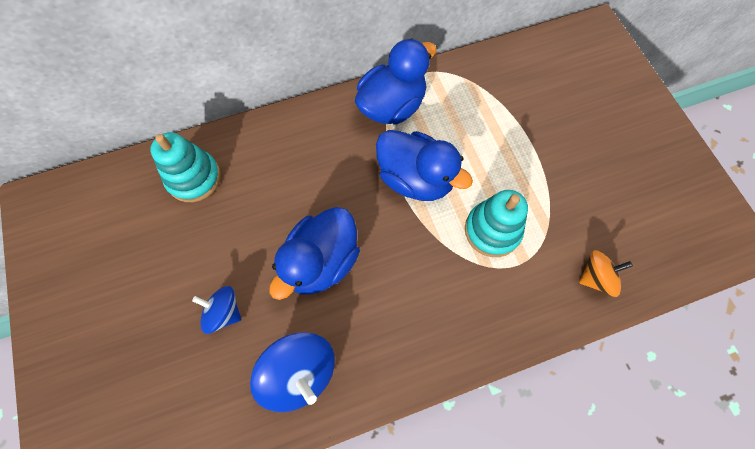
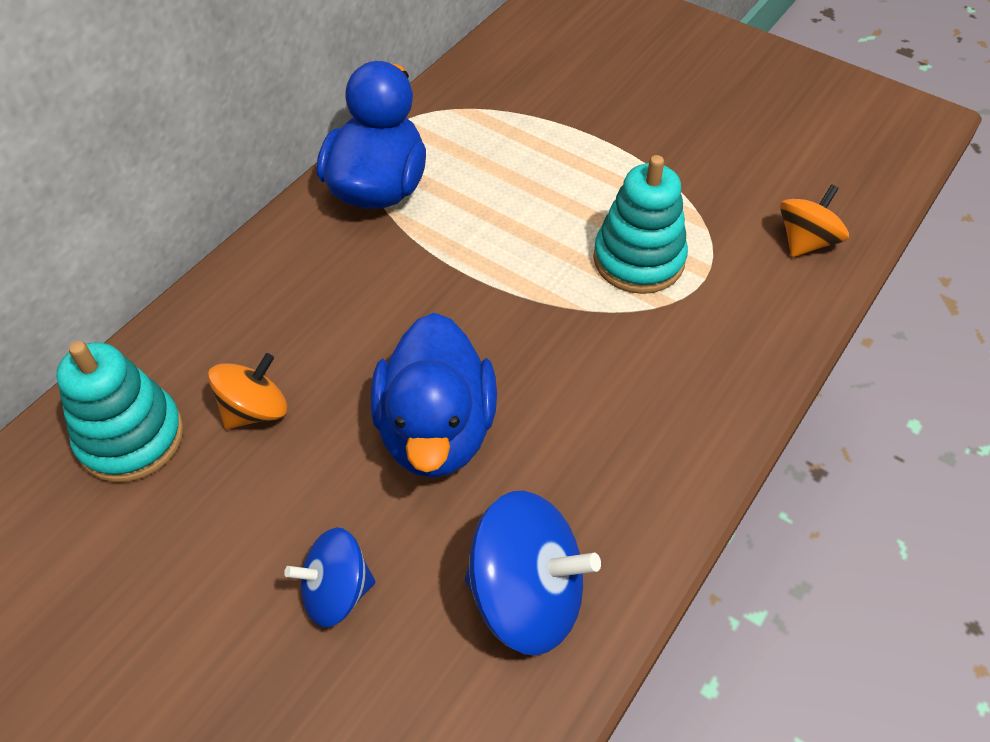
camera: 35 degrees left, 15 degrees down
blue duck [376,130,473,201] -> none
none -> orange spinning top [208,353,287,429]

